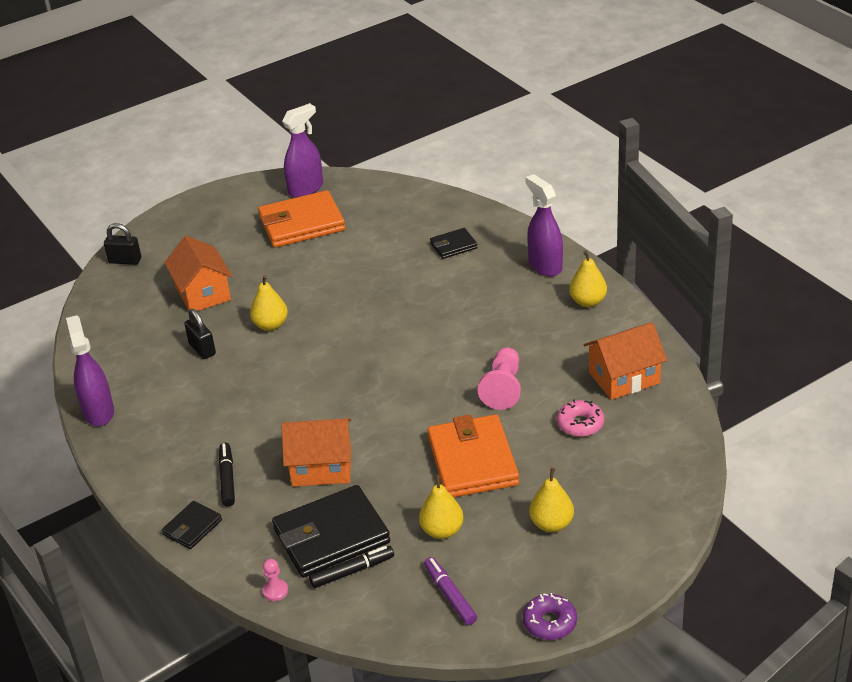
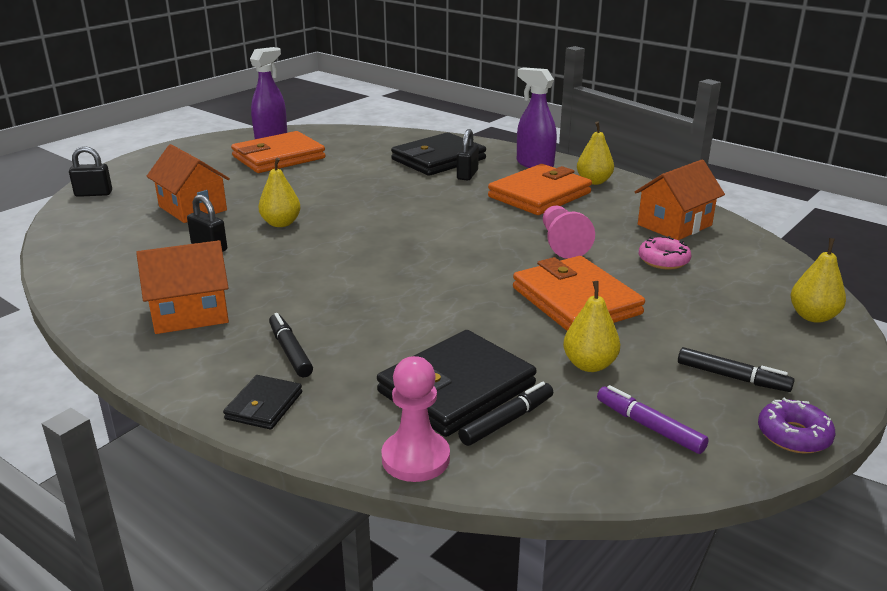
camera: 20 degrees left, 10 degrees down
purple spray bottle [66,315,114,426] -> none
pink pawn [262,559,288,601] -> pink pawn [381,356,450,482], size x1.88
orange house [281,418,351,487] -> orange house moved to [136,240,229,334]
black wallet [430,228,478,259] -> black wallet [391,132,486,176], size x1.98
yellow pear [529,468,574,532] -> yellow pear moved to [791,238,846,323]
none -> black padlock [457,129,479,181]
none -> orange wallet [488,164,592,215]
none -> black marker [678,347,795,392]

